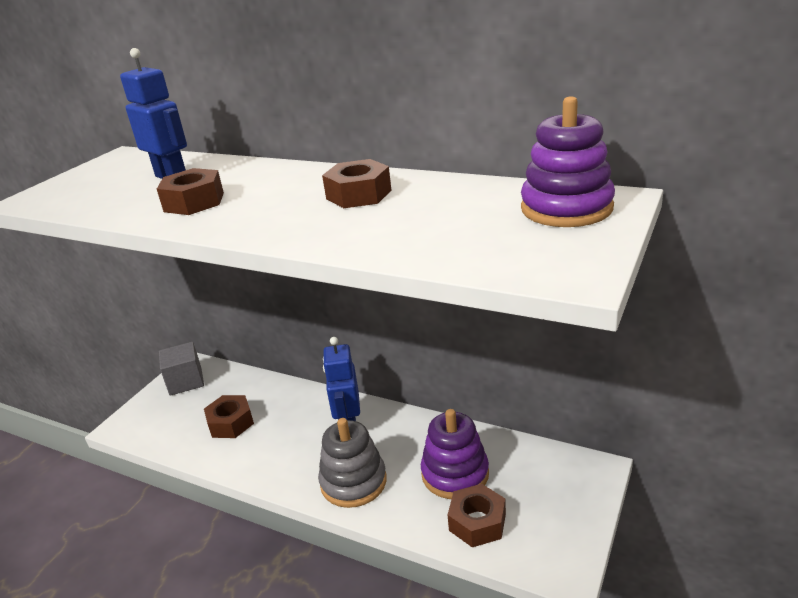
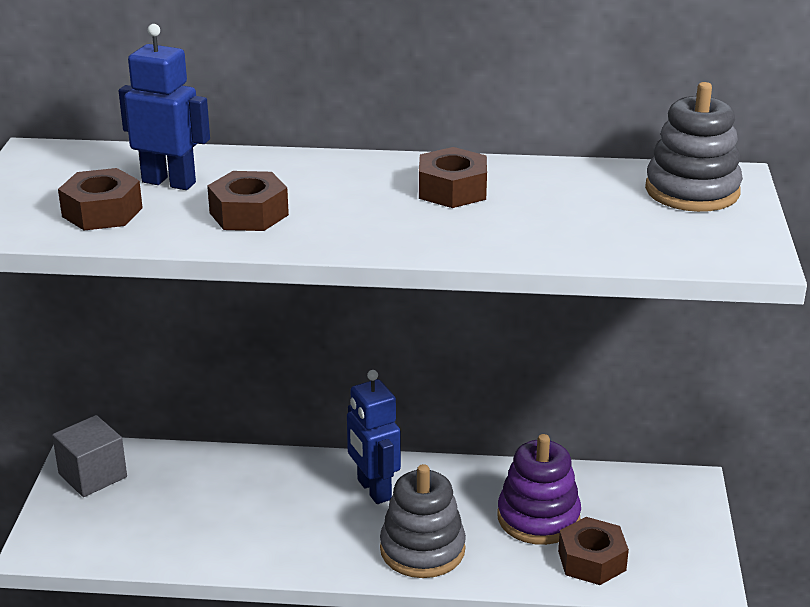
camera: 25 degrees left, 0 degrees up
brown nut [204,395,254,438] -> brown nut moved to [58,168,143,231]
purple stacking toy [521,96,615,227] -> grey stacking toy [645,82,743,212]

